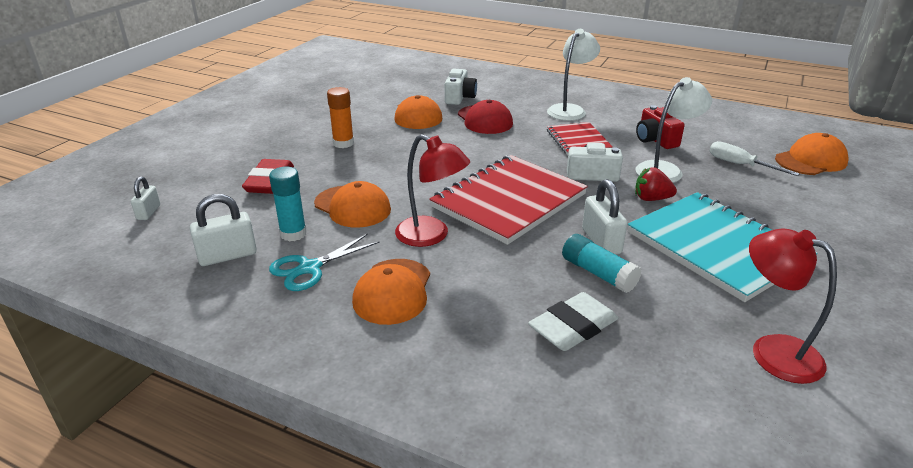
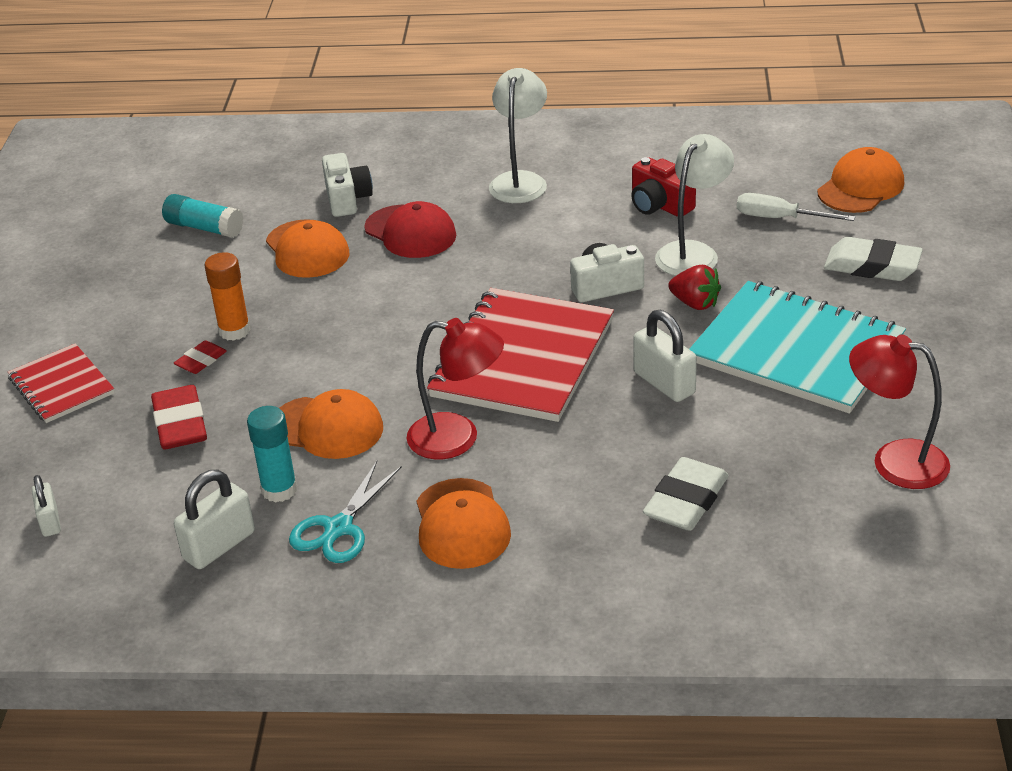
camera: 20 degrees left, 5 degrees up
red notebook [547,122,613,155] -> red notebook moved to [8,343,115,423]
turquoise glue stick [562,234,642,293] -> turquoise glue stick moved to [162,194,243,238]
red strawberry [635,167,677,201] -> red strawberry turned 135 degrees counterclockwise [668,265,721,310]
none -> red eraser [174,340,227,374]
none -> white eraser [824,237,923,281]

